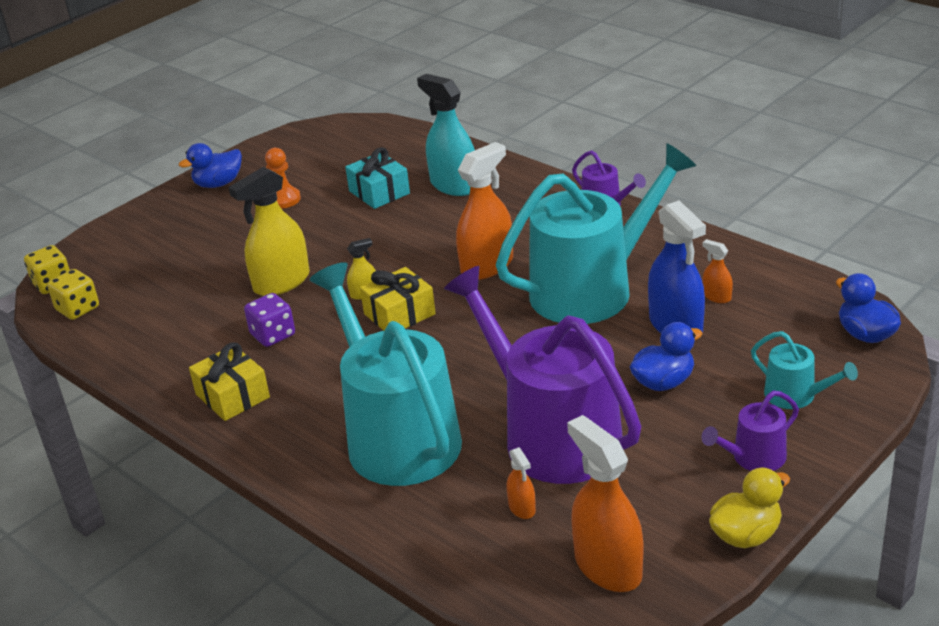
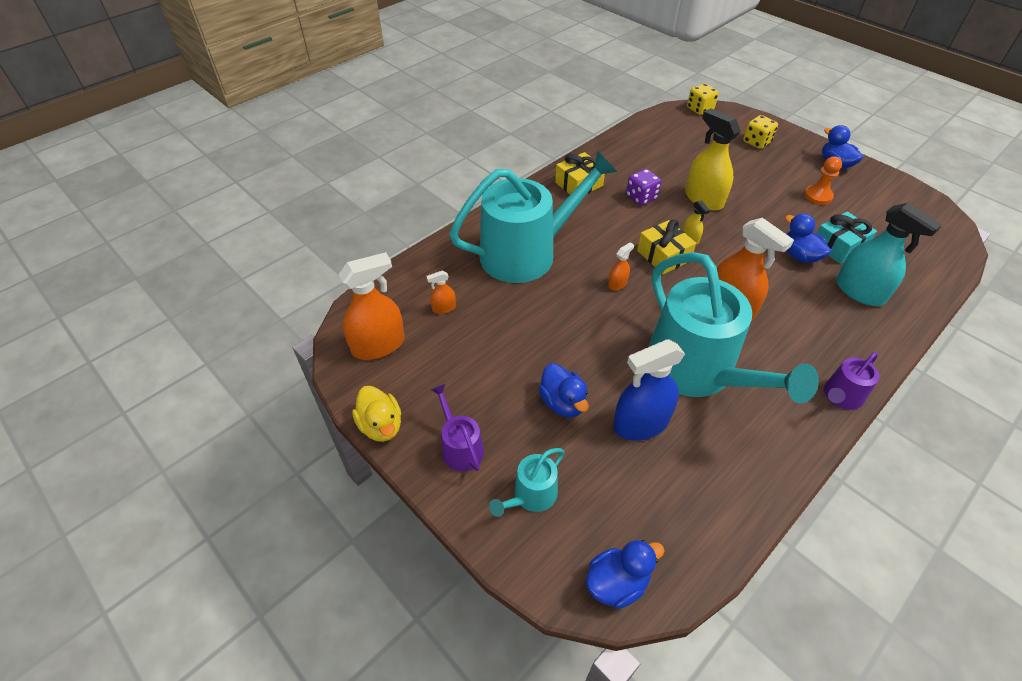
camera: 90 degrees right, 15 degrees up
yellow dice [47,269,99,320] -> yellow dice moved to [743,115,778,149]
turquoise spray bottle [417,74,475,196] -> turquoise spray bottle turned 90 degrees clockwise [836,203,942,306]
purple watering can [444,266,641,484] -> none
orange spray bottle [702,239,733,303] -> orange spray bottle moved to [608,242,634,290]
none -> blue duck [785,214,831,263]

